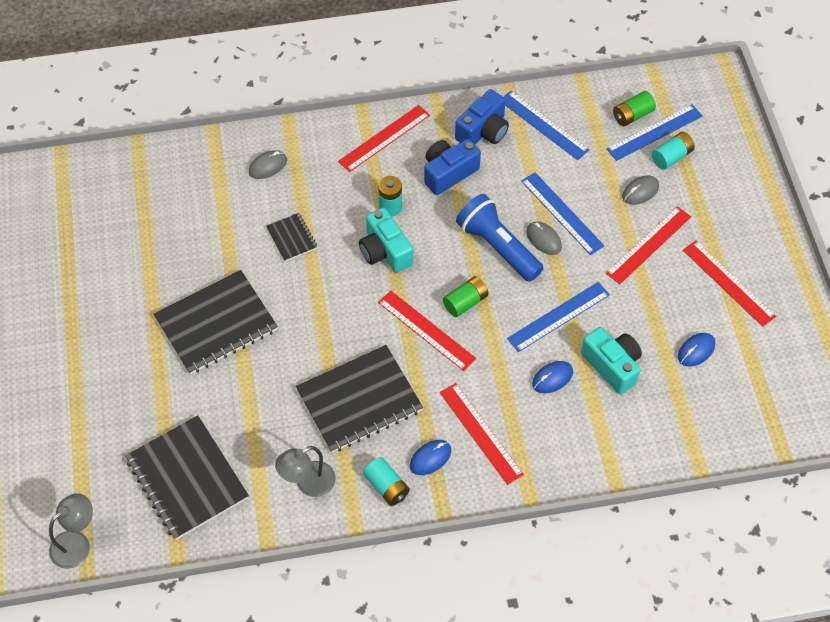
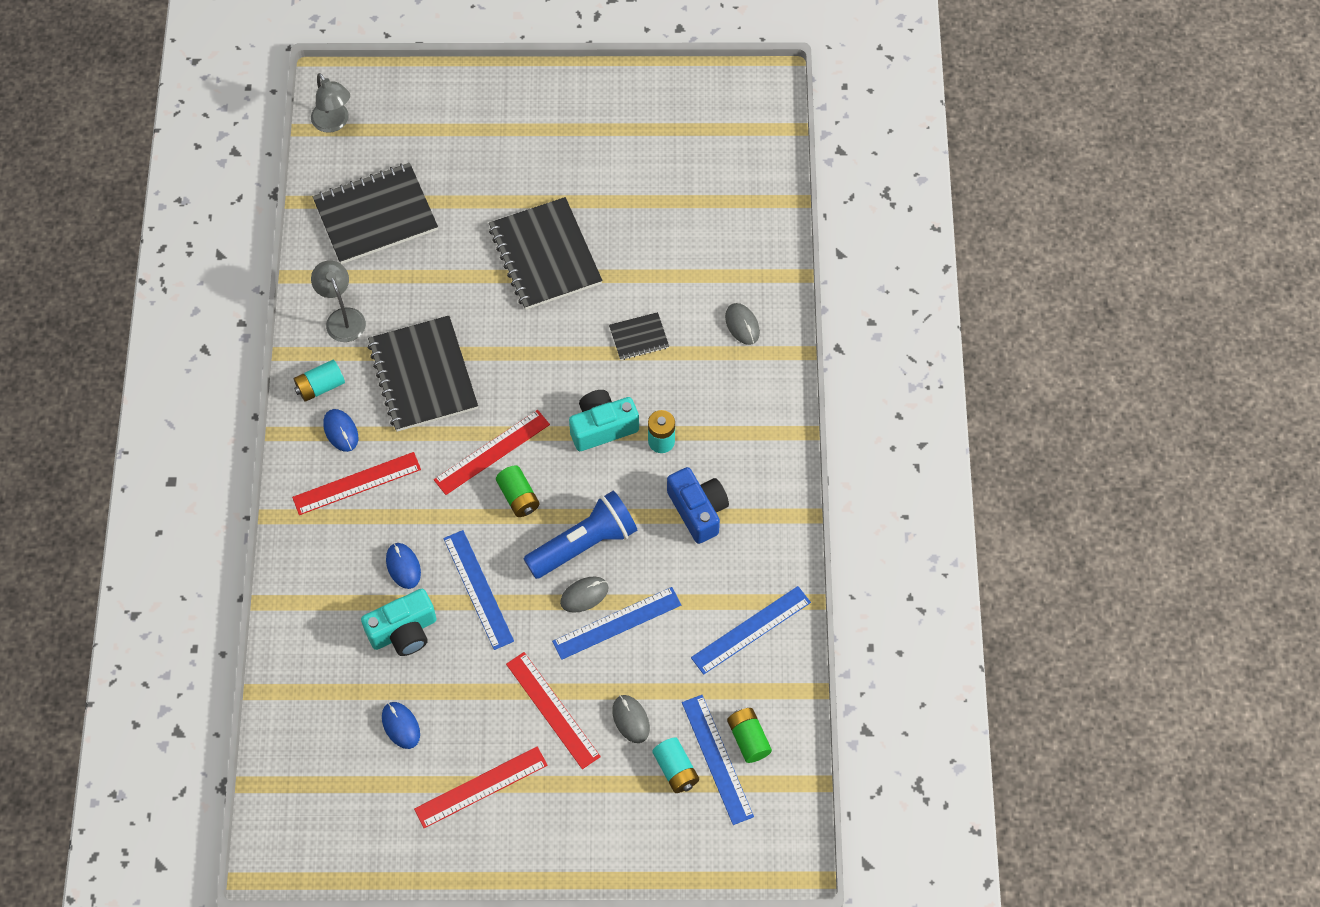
camera: 100 degrees right, 5 degrees up
red ruler [338,105,430,172] -> none
blue camera [455,89,509,145] -> none

